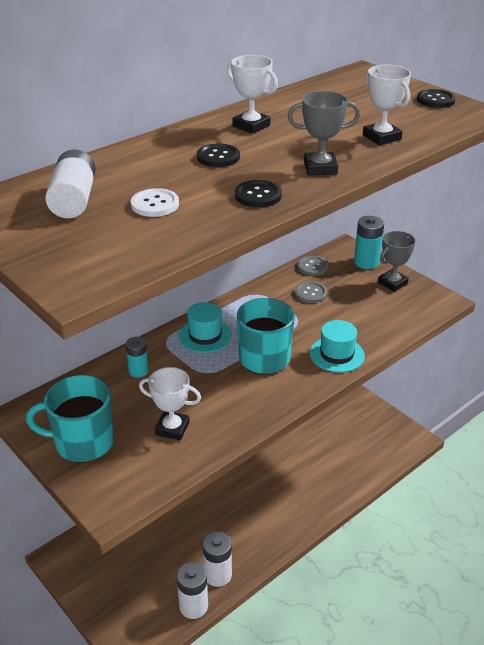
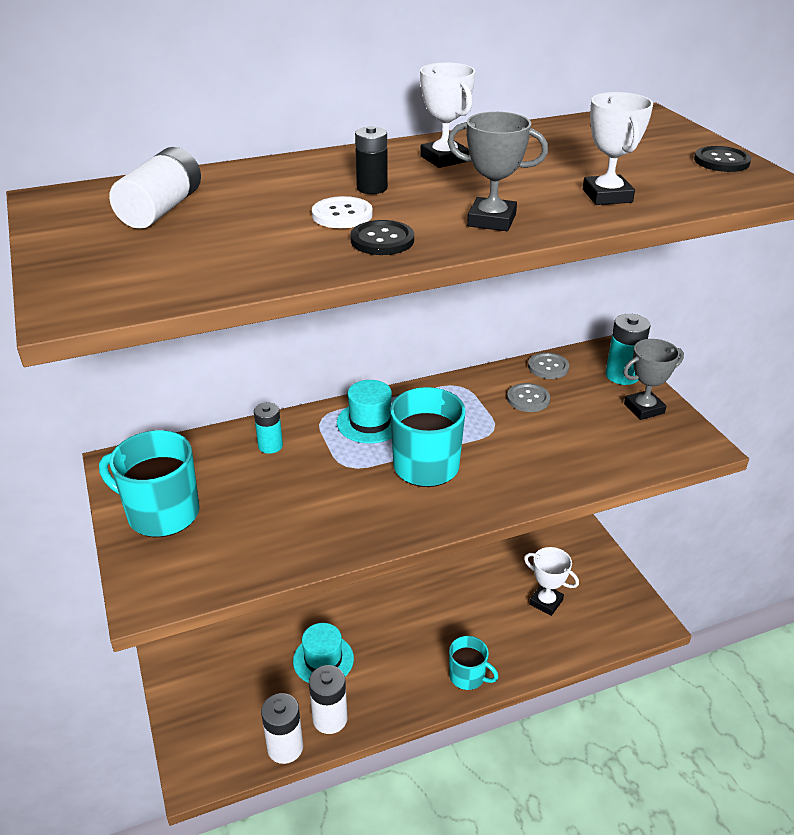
camera: 20 degrees right, 0 degrees up
white button [131,188,179,217] -> white button moved to [312,196,373,228]
white trophy [139,367,201,440] -> white trophy moved to [524,547,579,616]
black button [197,144,240,167] -> black battery [355,126,388,194]
turquoise hat [310,320,365,373] -> turquoise hat moved to [293,623,354,683]
none -> turquoise mug [449,636,498,690]

